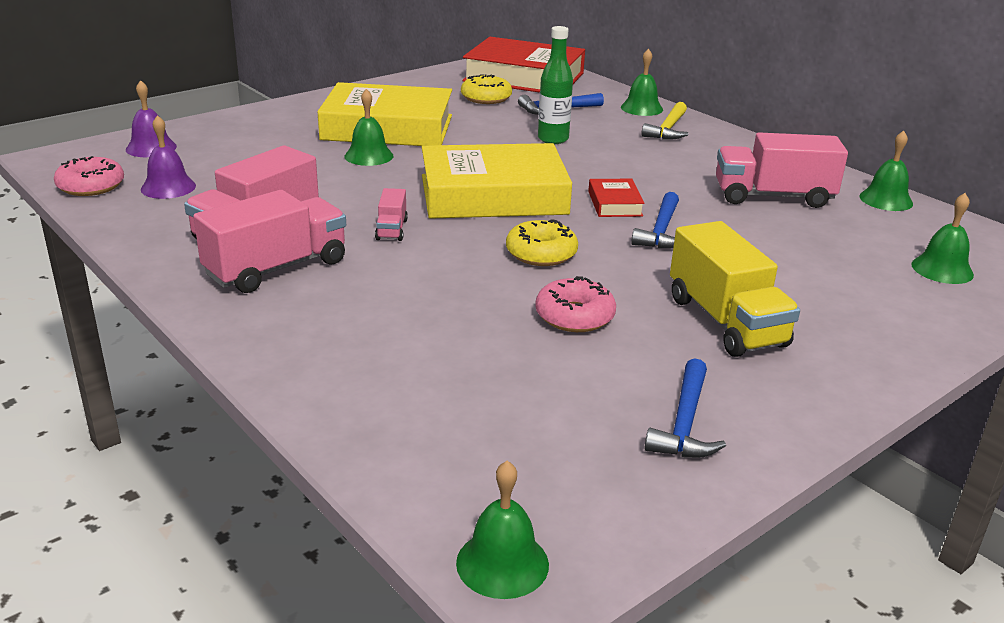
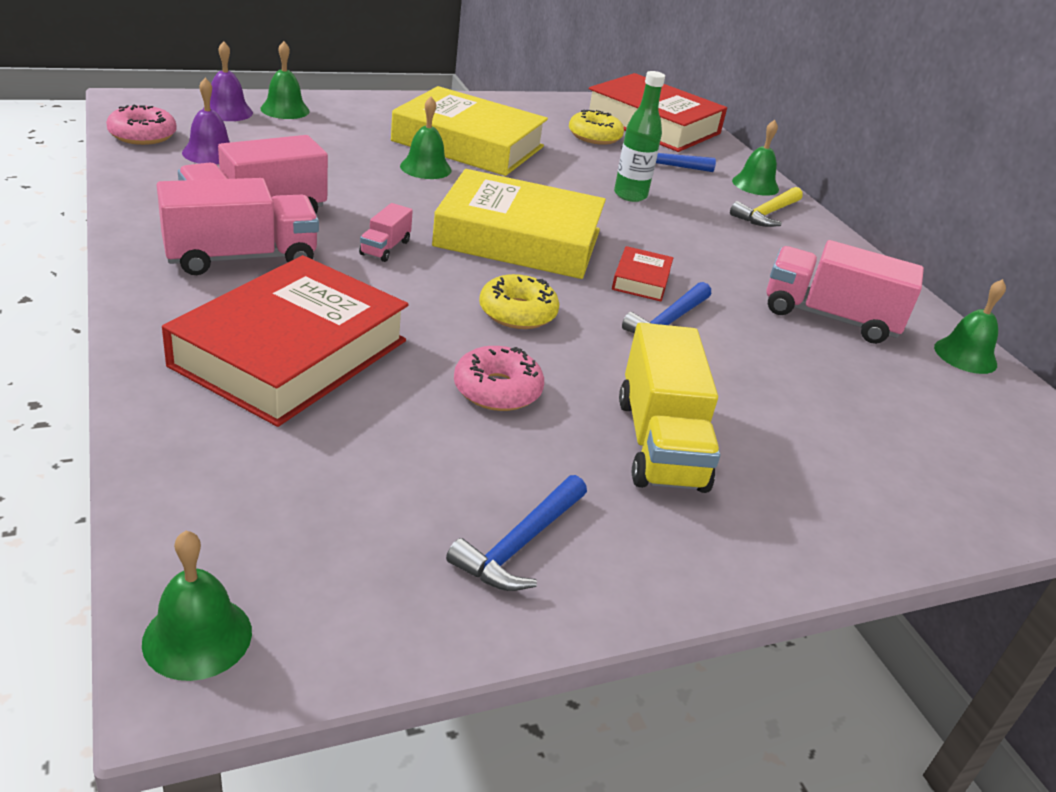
camera: 15 degrees right, 5 degrees up
green bell [911,193,974,284] -> green bell moved to [260,41,310,119]
none -> red book [162,255,408,427]

